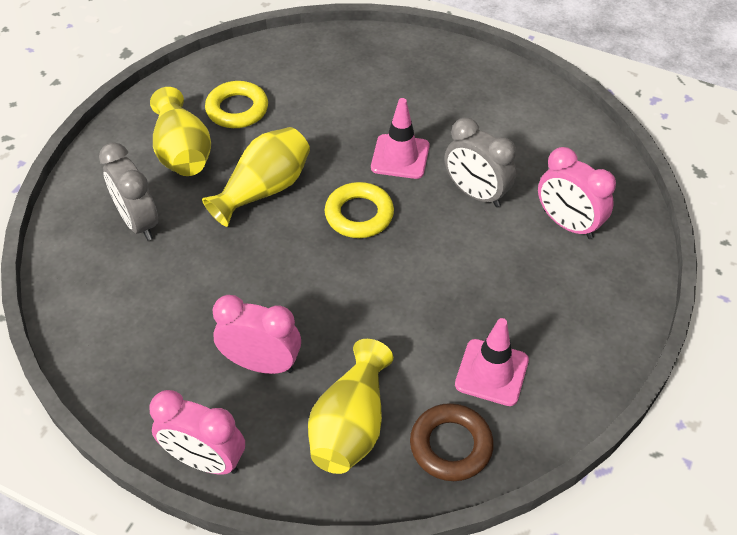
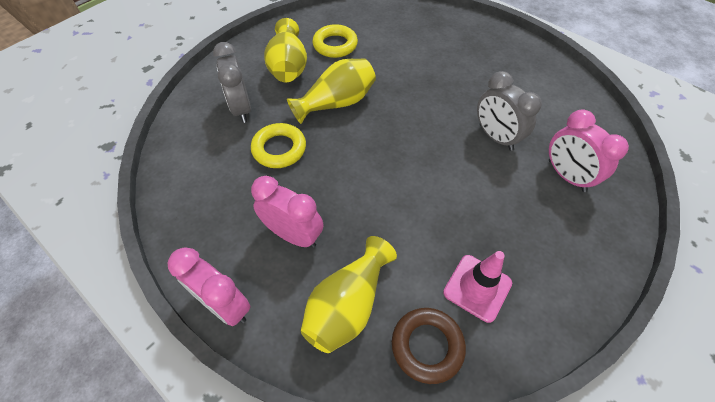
camera: 15 degrees right, 5 degrees up
yellow ring [325,182,394,238] -> yellow ring moved to [251,123,306,168]
pink traffic cone [371,98,429,179] -> none

